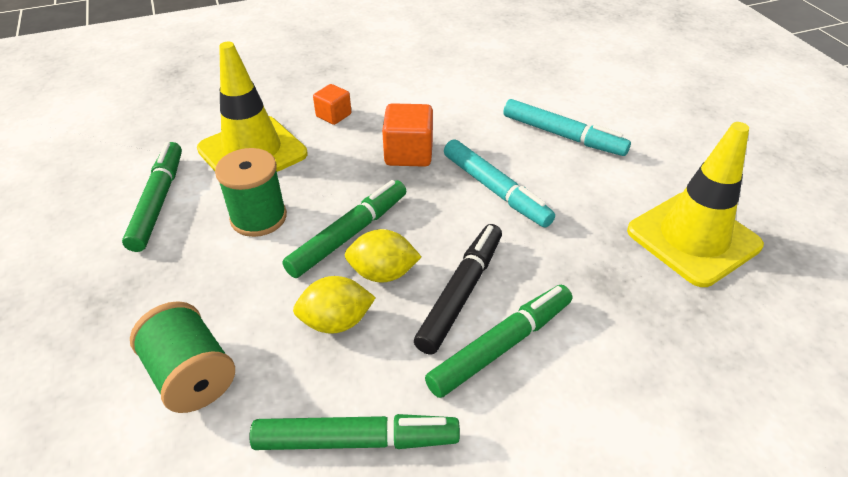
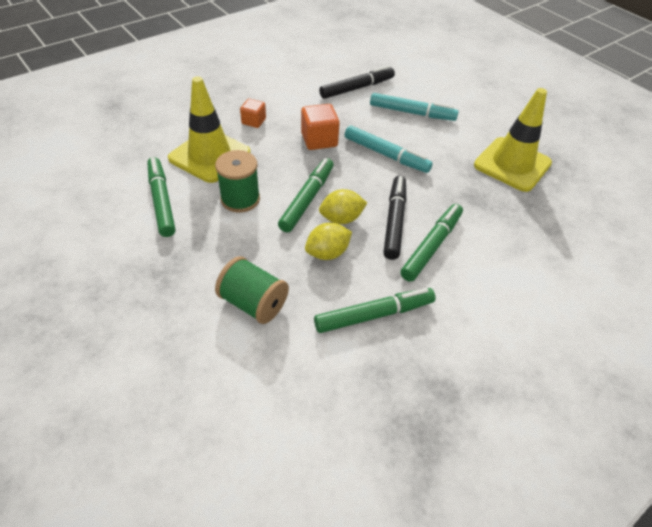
camera: 20 degrees left, 5 degrees up
none -> black marker [319,66,395,99]

